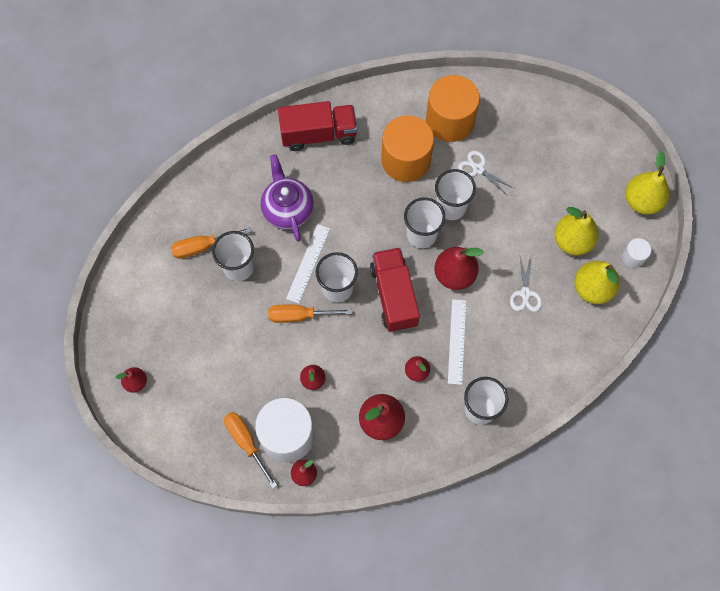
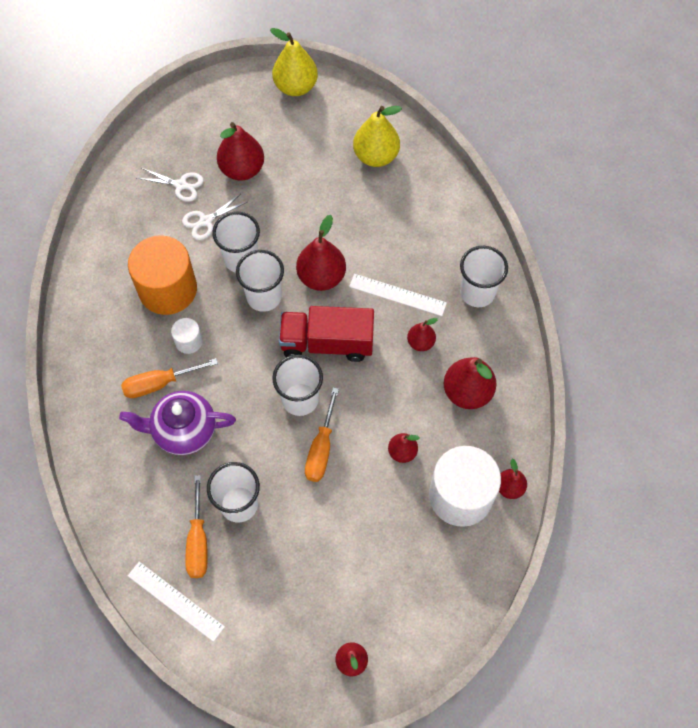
camera: 75 degrees left, 5 degrees down
orange screwdriver [224,412,278,488] -> orange screwdriver moved to [121,358,218,398]
red truck [278,101,357,151] -> none
white ruler [286,224,330,304] -> white ruler moved to [128,562,225,642]
orange cylinder [426,75,480,142] -> none
white scissors [510,256,542,312] -> white scissors moved to [137,168,204,202]
yellow pear [554,207,599,255] -> none
white cylinder [622,238,651,268] -> white cylinder moved to [171,318,203,354]
none -> red pear [217,122,264,181]

